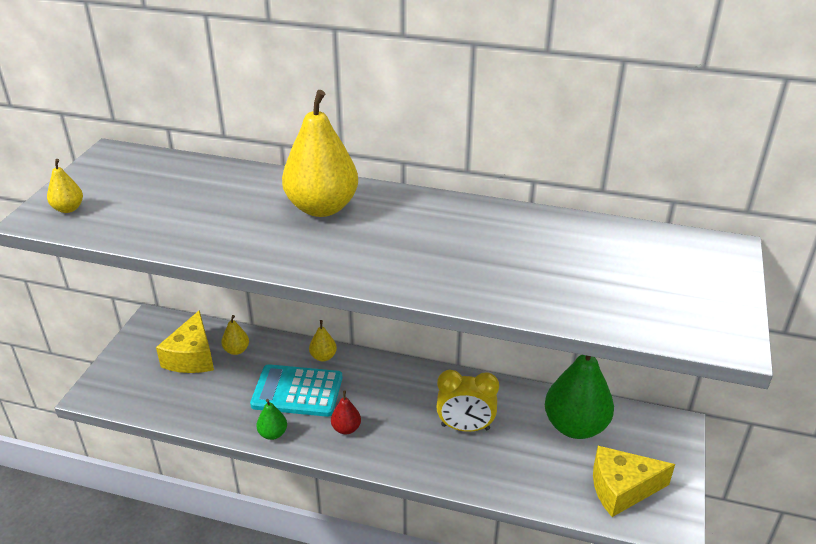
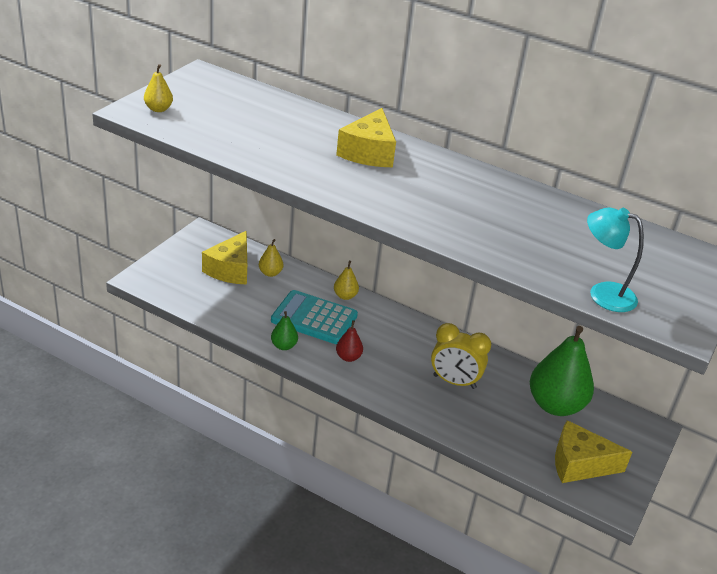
camera: 10 degrees right, 0 degrees up
yellow pear [282,90,358,217] -> yellow cheese [336,108,396,167]
none -> turquoise lamp [587,208,644,312]

